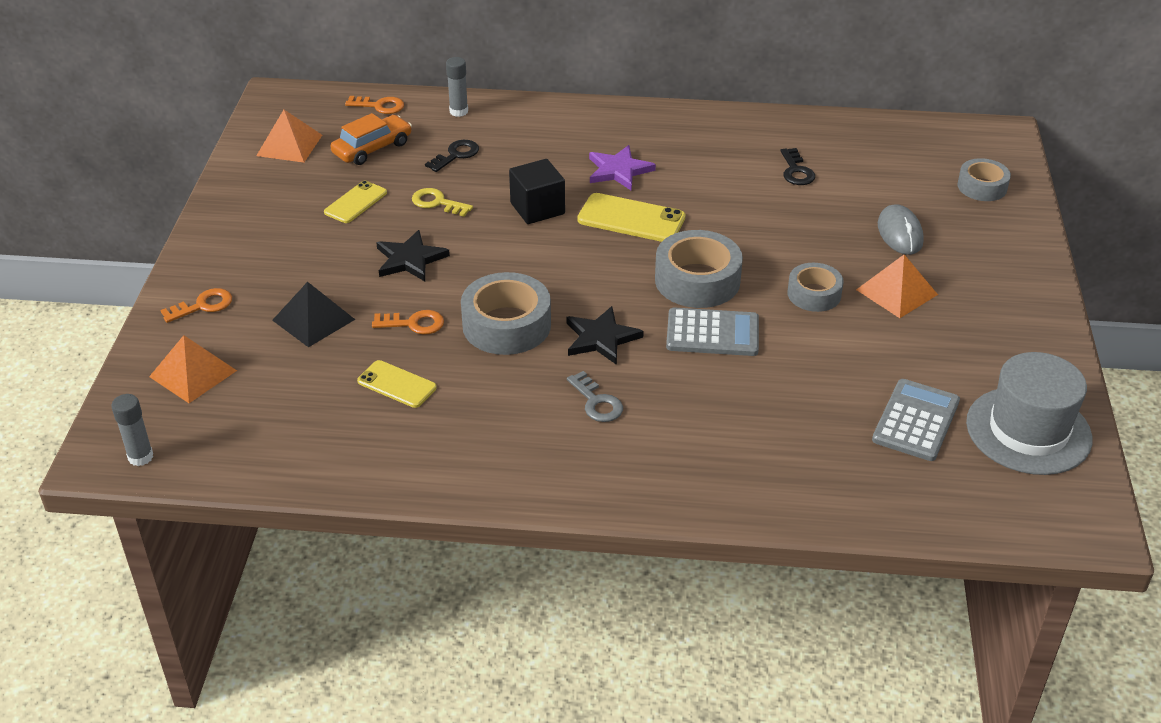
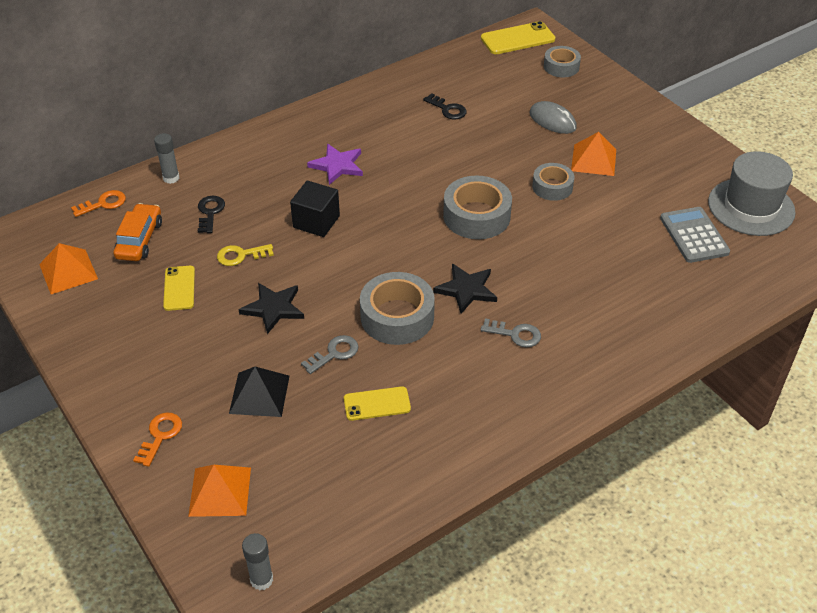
camera: 40 degrees left, 5 degrees up
orange key [372,310,444,335] -> grey key [301,335,359,374]
yellow phone [577,193,686,242] -> yellow phone moved to [481,21,556,54]
grey calculator [666,308,759,356] -> none

